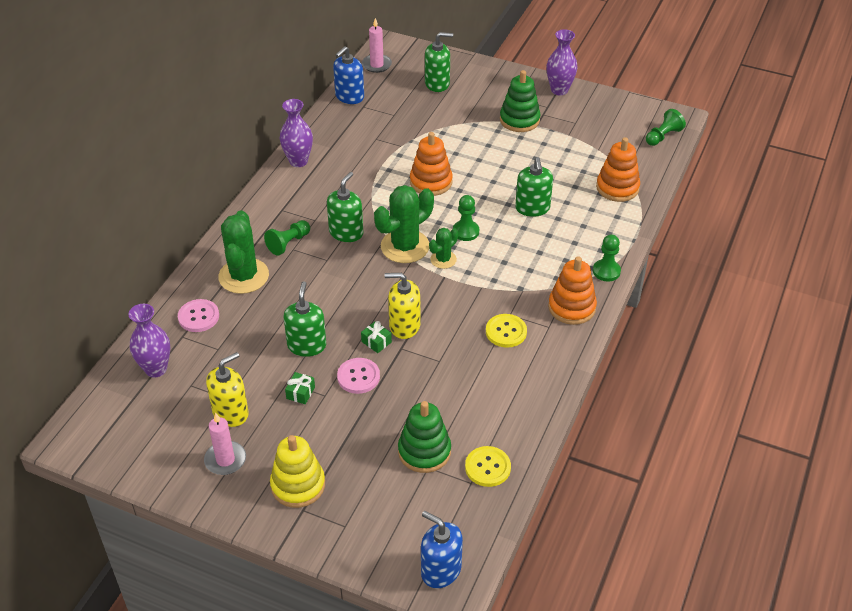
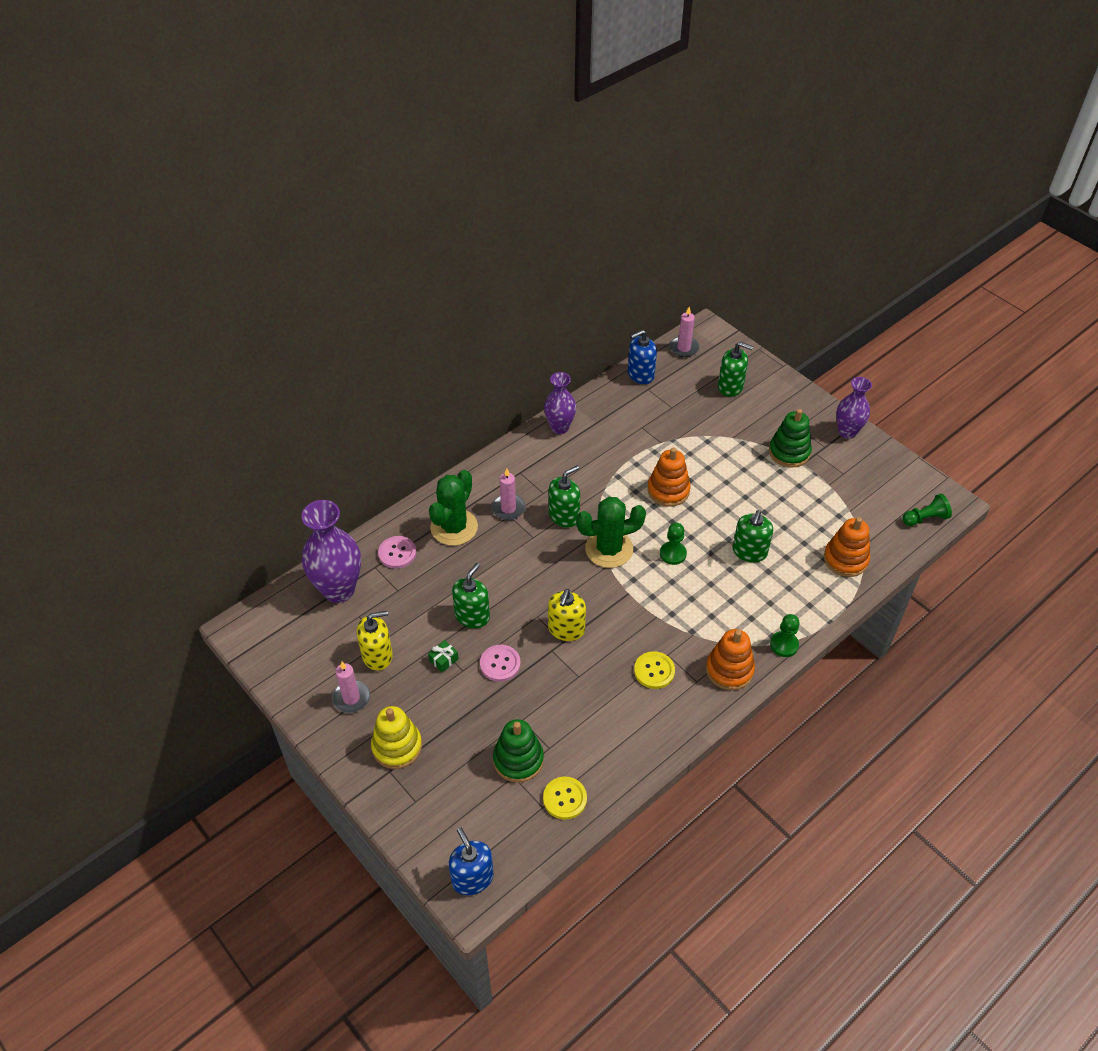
camera: 25 degrees right, 5 degrees up
purple vase [128,304,170,378] -> purple vase [301,500,361,603], size x1.60
green pawn [264,220,310,256] -> pink candle [492,468,525,520]
green gift [361,321,392,353] -> none
yellow soap dispenser [385,273,420,339] -> yellow soap dispenser turned 105 degrees counterclockwise [548,589,586,641]
green cactus [429,228,458,269] -> none

